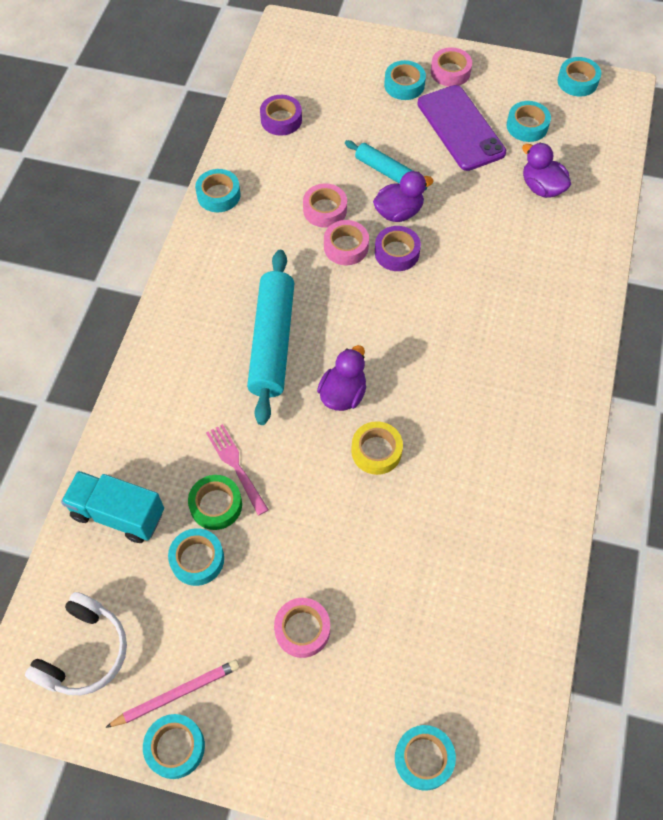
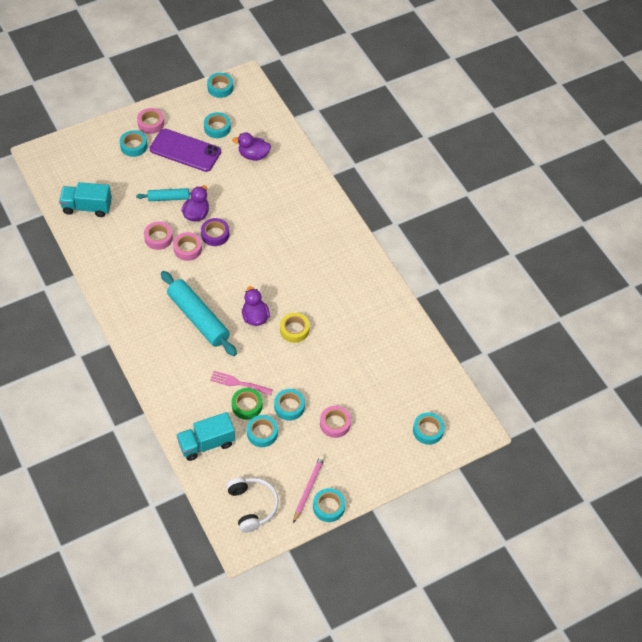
camera: 45 degrees left, 5 degrees down
turquoise tape [195,169,241,212] -> turquoise tape moved to [274,389,305,421]
purple tape [260,95,302,136] -> turquoise truck [59,182,112,217]

